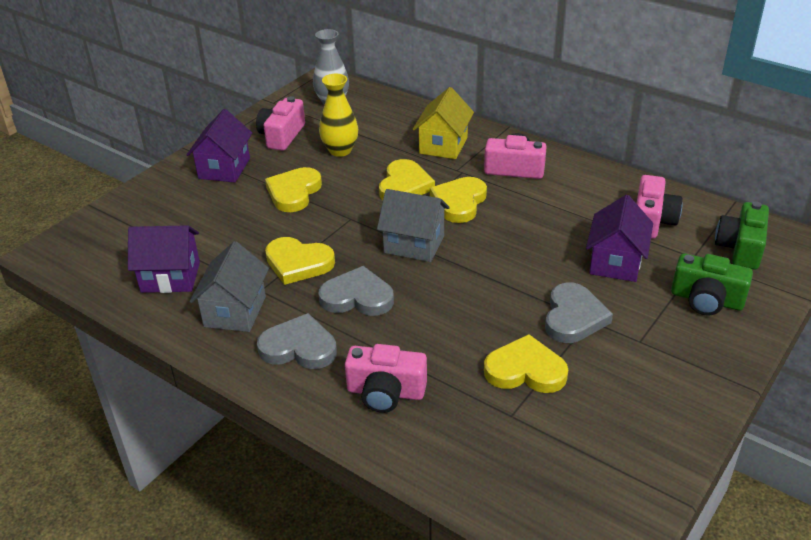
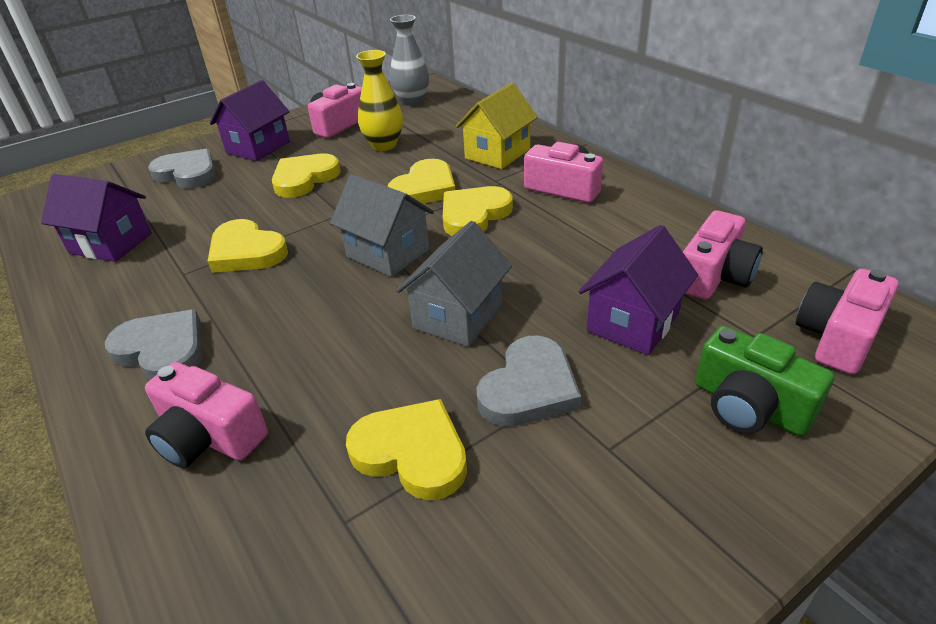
camera: 20 degrees right, 0 degrees up
grey house [189,241,269,332] -> grey house moved to [396,221,512,347]
grey heart [319,266,394,316] -> grey heart moved to [148,149,216,189]
green camera [715,201,769,270] -> pink camera [796,269,899,375]

